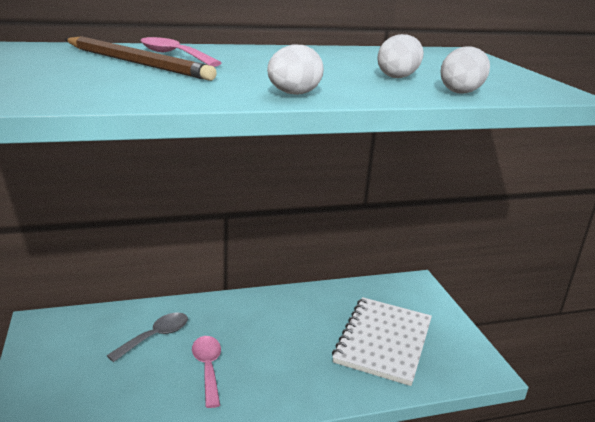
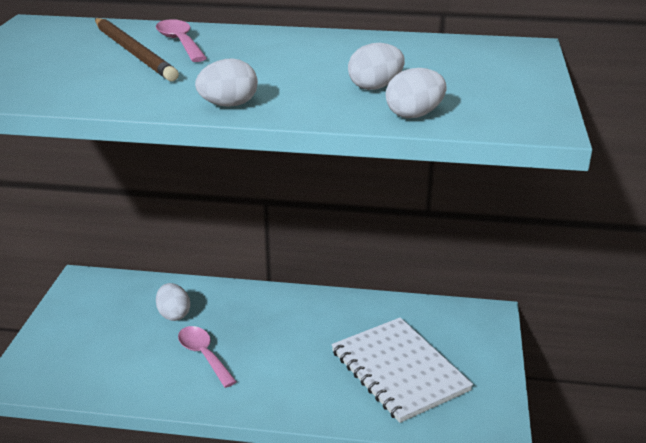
camera: 25 degrees right, 5 degrees up
grey spoon [107,312,188,362] -> white egg [156,283,190,321]
pink spoon [192,336,221,408] -> pink spoon turned 45 degrees counterclockwise [178,326,237,388]
white notebook [332,297,432,386] -> white notebook turned 75 degrees counterclockwise [331,317,473,423]

